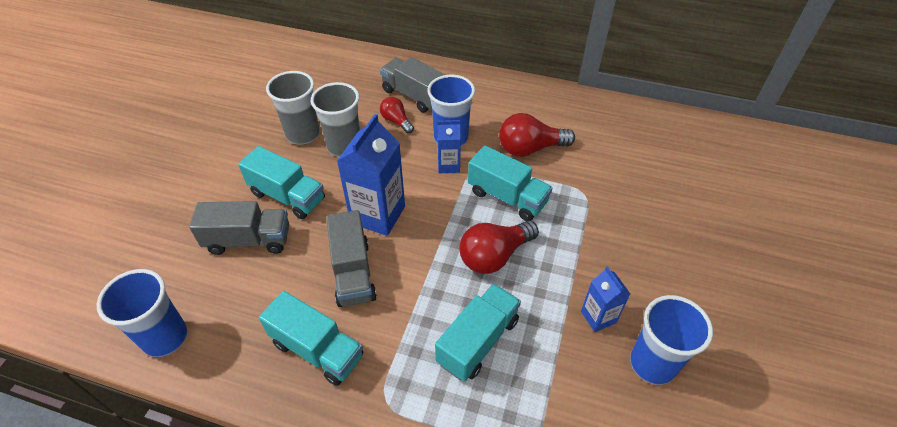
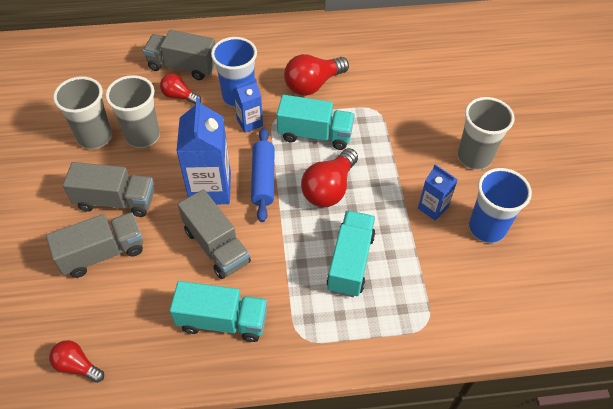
camera: 25 degrees left, 5 degrees up
blue cup [97,269,187,357] -> red light bulb [49,340,104,383]
turquoise truck [238,146,325,219] -> grey truck [63,162,154,217]
none -> blue rolling pin [251,128,274,222]
none -> grey cup [457,97,515,170]

